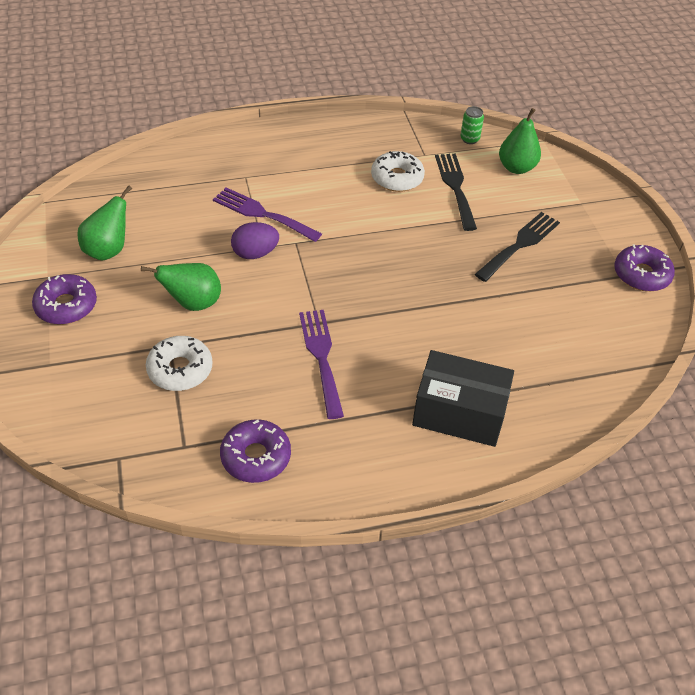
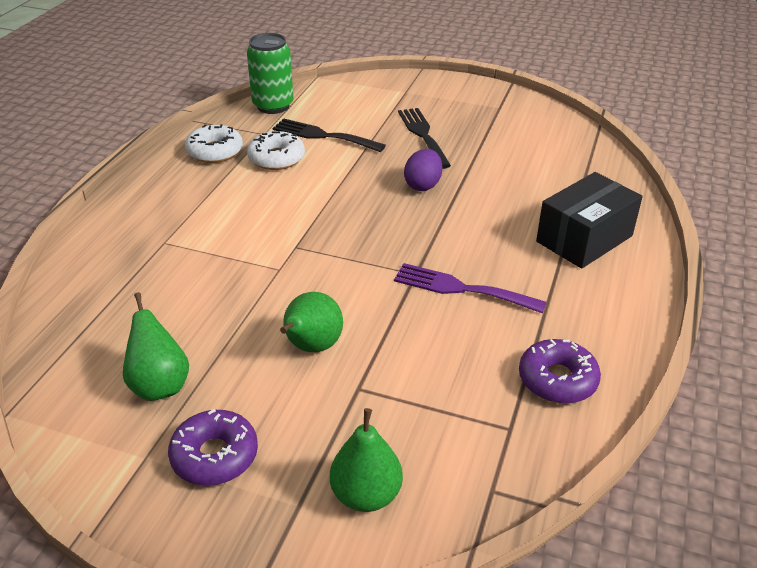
camera: 55 degrees left, 10 degrees down
white donut [146,336,213,391] -> white donut moved to [185,124,243,163]
purple fork [213,188,322,242] -> none
purple egg [231,222,279,259] -> purple egg moved to [404,149,442,191]
green can [460,106,484,144] -> green can [247,33,294,114], size x2.03
green pear [499,108,541,174] -> green pear moved to [330,408,403,512]
purple donut [614,244,675,291] -> none

